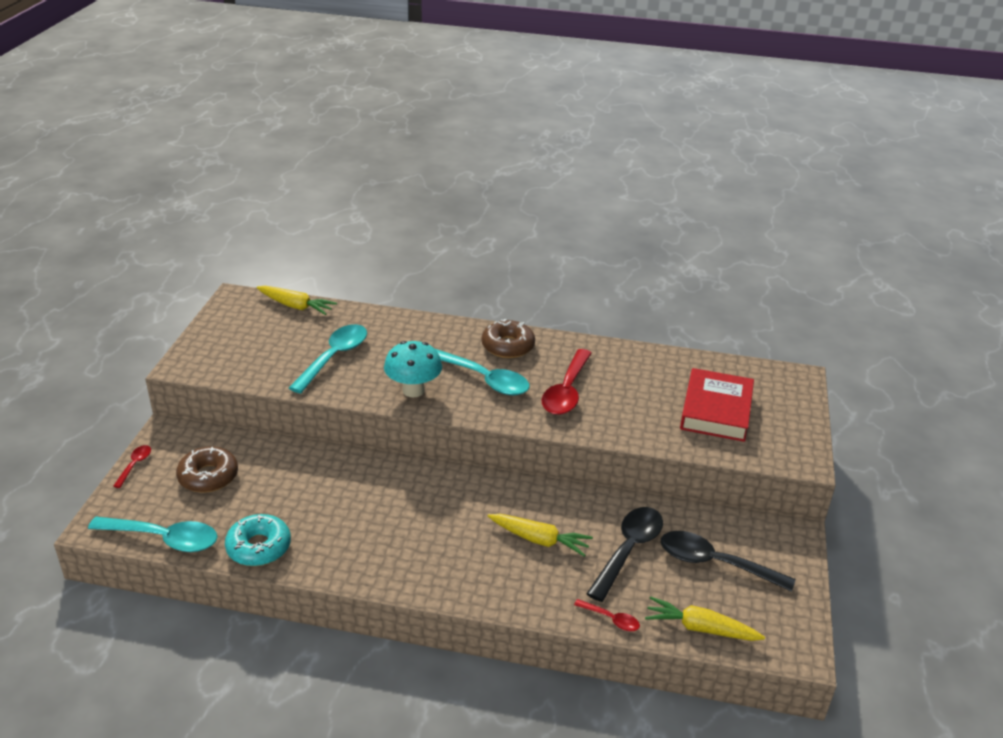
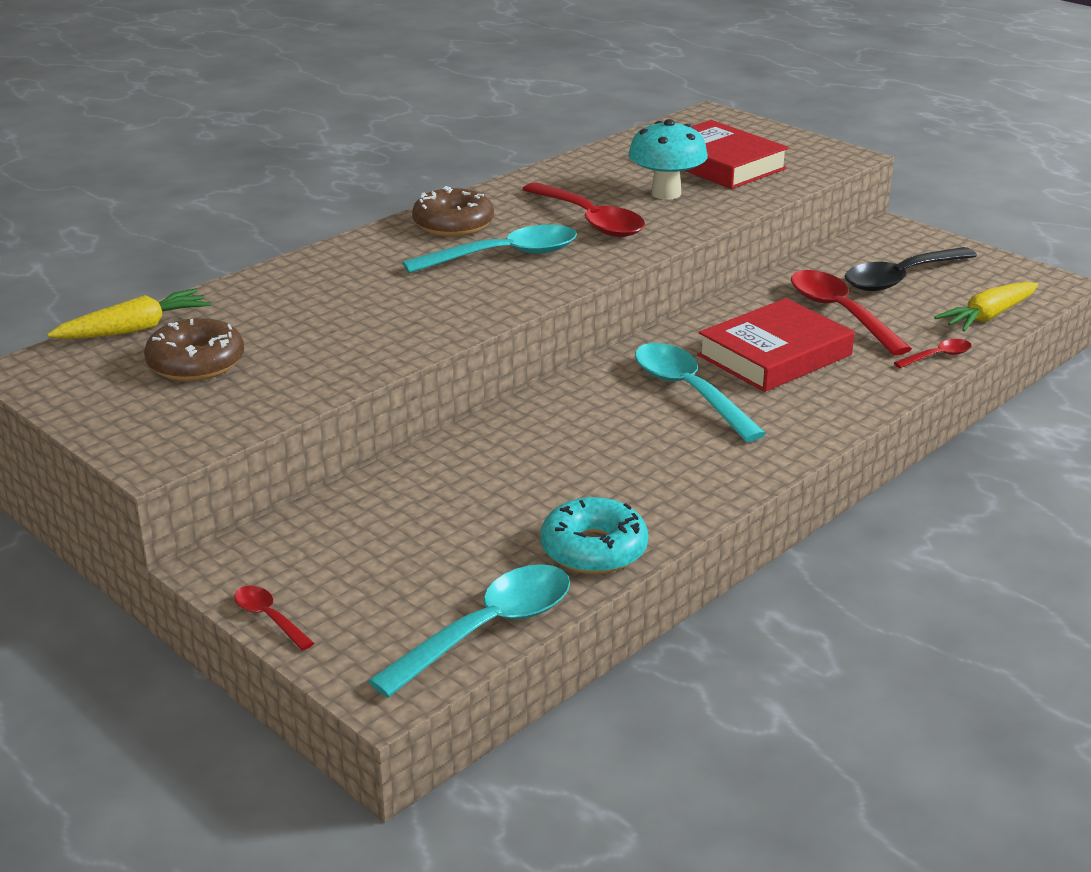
camera: 55 degrees left, 5 degrees down
brown donut [176,447,238,493] -> brown donut moved to [144,318,244,381]
turquoise spoon [289,324,367,393] -> turquoise spoon moved to [635,343,766,442]
turquoise mushroom [384,341,442,398] -> turquoise mushroom moved to [628,119,708,200]
yellow carrot [488,514,593,557] -> red book [697,298,855,392]
black spoon [586,507,663,602] -> red spoon [791,270,912,355]

